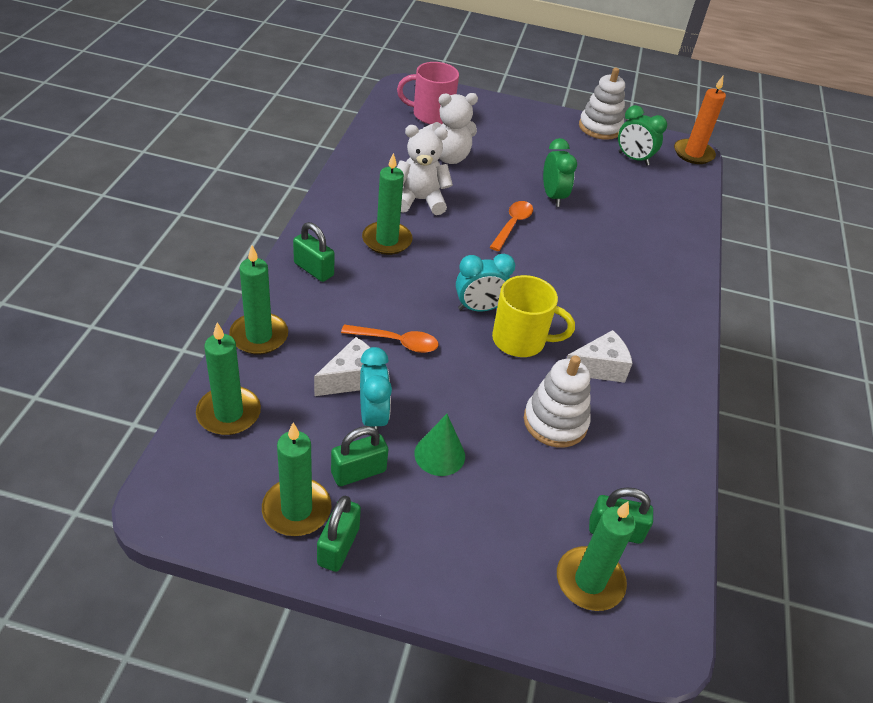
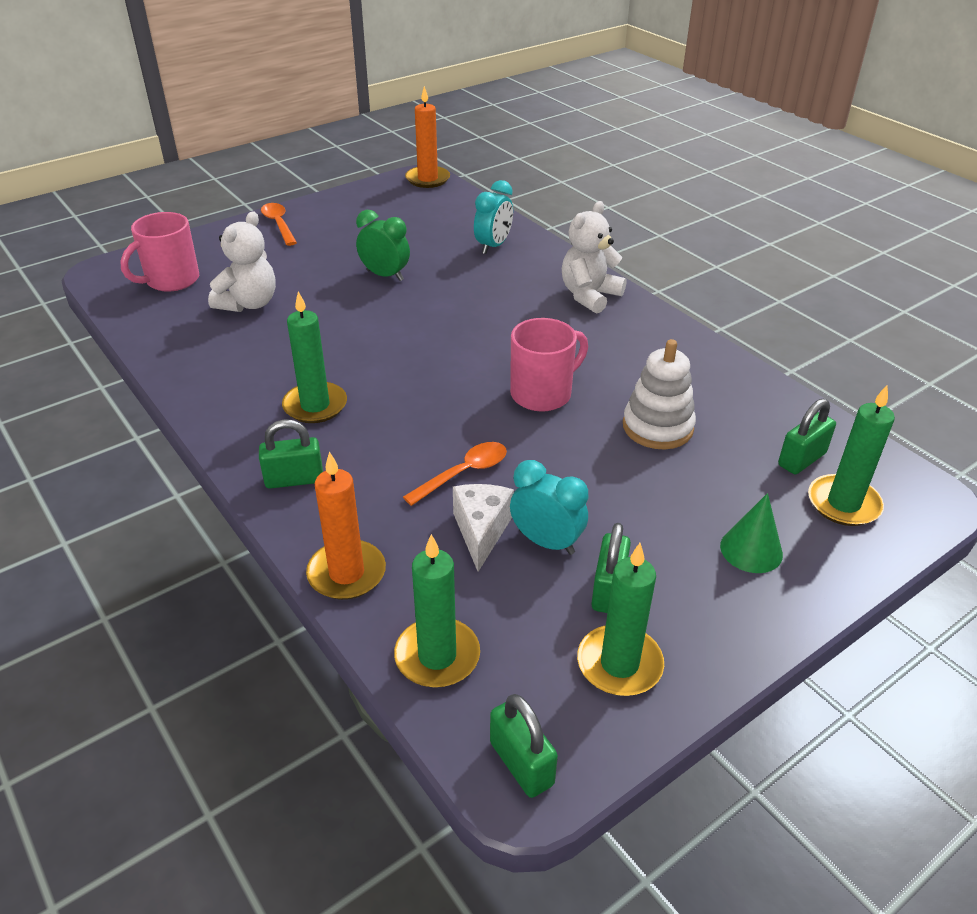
camera: 45 degrees left, 5 degrees down
green candle [229,245,288,355] -> orange candle [306,451,386,600]
green padlock [317,496,361,572] -> green padlock moved to [490,694,558,798]
white teddy bear [397,125,453,215] -> white teddy bear moved to [562,201,627,313]
green cone [414,414,465,476] -> green cone moved to [720,493,783,573]
turquoise clock [456,254,515,311] -> turquoise clock moved to [474,180,513,254]
orange spoon [490,201,533,251] -> orange spoon moved to [261,203,297,246]
yellow mug [492,275,575,357] -> pink mug [510,318,588,412]
white cheese [567,330,633,383] -> none
white stacking toy [579,68,625,140] -> none
green clock [618,105,667,166] -> none

